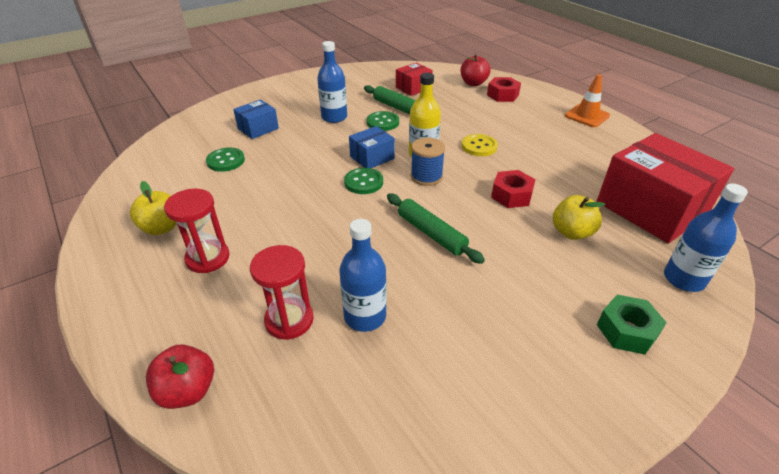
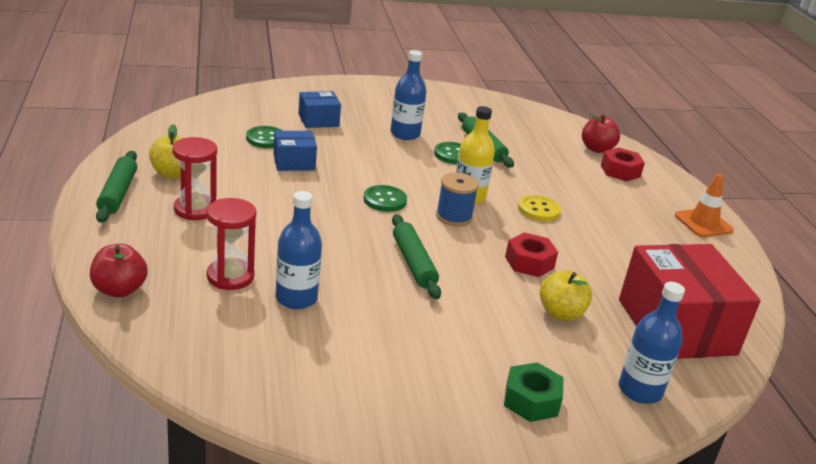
camera: 20 degrees right, 10 degrees down
blue box [349,126,395,168] -> blue box moved to [273,131,317,171]
red box [396,63,433,96] -> none
none -> green rolling pin [96,151,137,223]

